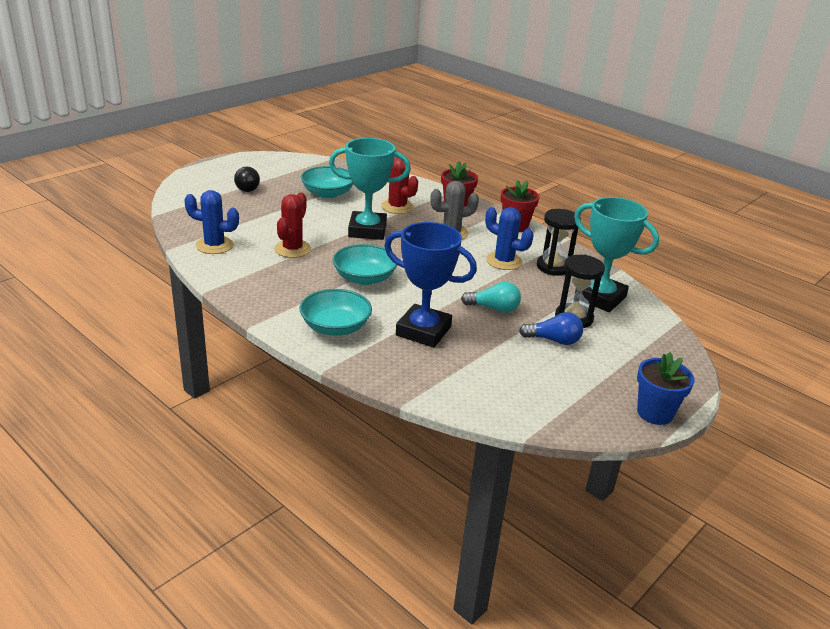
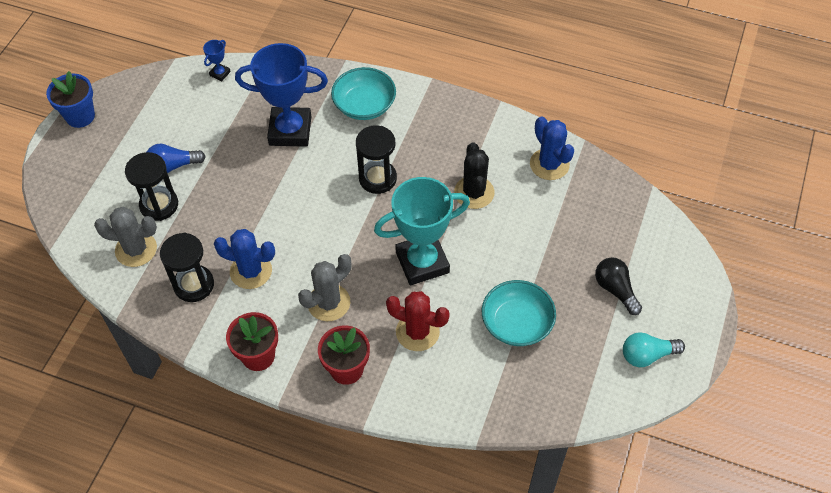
camera: 160 degrees right, 25 degrees up
blue cactus [184,190,239,254] -> blue cactus turned 75 degrees clockwise [530,116,574,180]
red cactus [274,192,311,258] -> black cactus [454,142,494,209]
turquoise bowl [333,244,397,285] -> black hourglass [356,125,397,194]
turquoise light bulb [461,282,521,313] -> turquoise light bulb moved to [623,332,685,367]
turquoise trophy [574,197,659,312] -> grey cactus [94,207,157,267]
none -> blue trophy [203,40,231,81]

